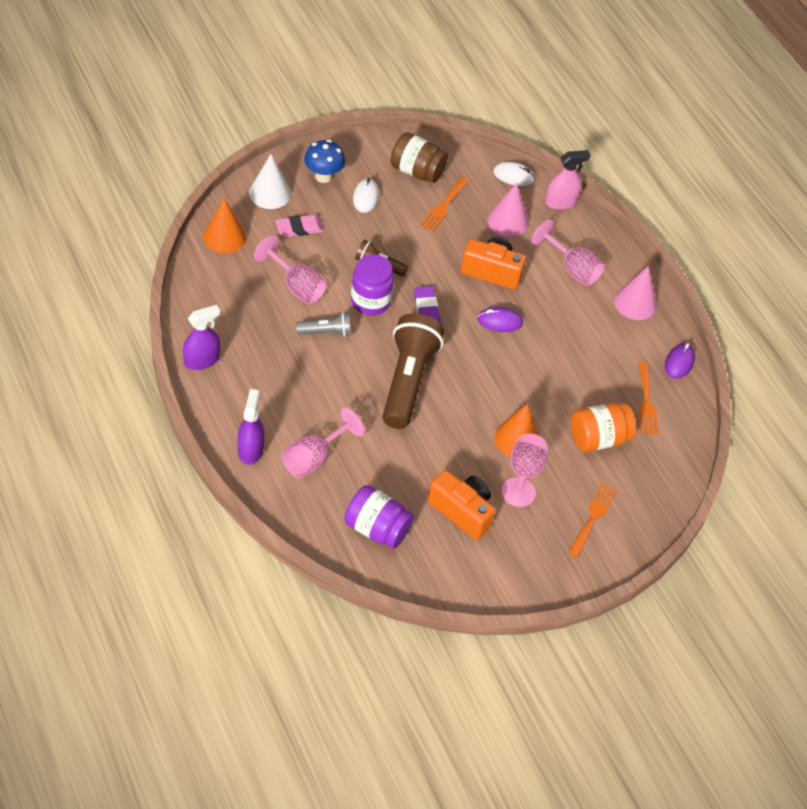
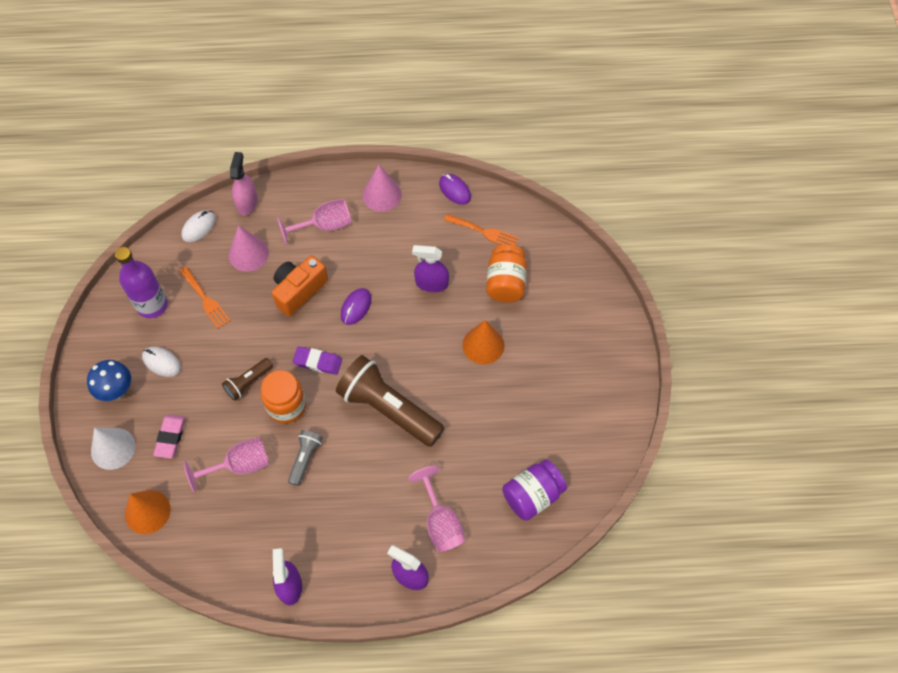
camera: 60 degrees left, 10 degrees up
purple jar [351,254,394,315] -> orange jar [261,370,306,424]
brown jar [390,132,448,183] -> purple bottle [115,247,168,318]
orange camera [427,470,495,540] -> none
pink goblet [502,433,548,507] -> none
orange fork [568,484,617,558] -> none
none -> purple spray bottle [412,245,449,292]

